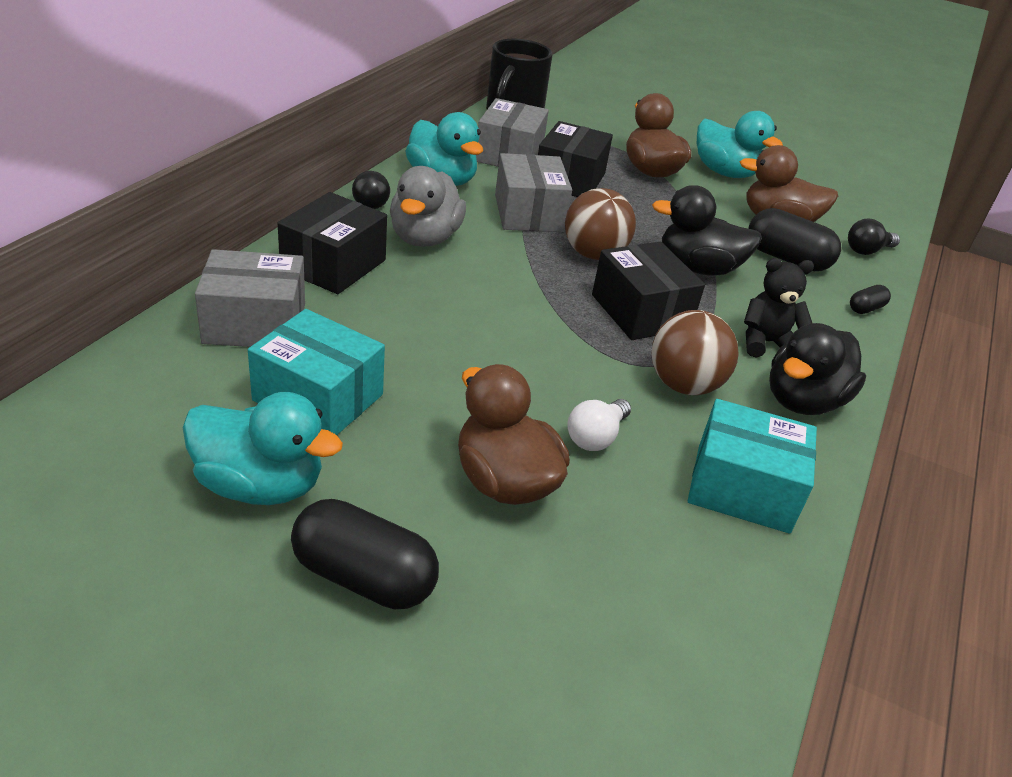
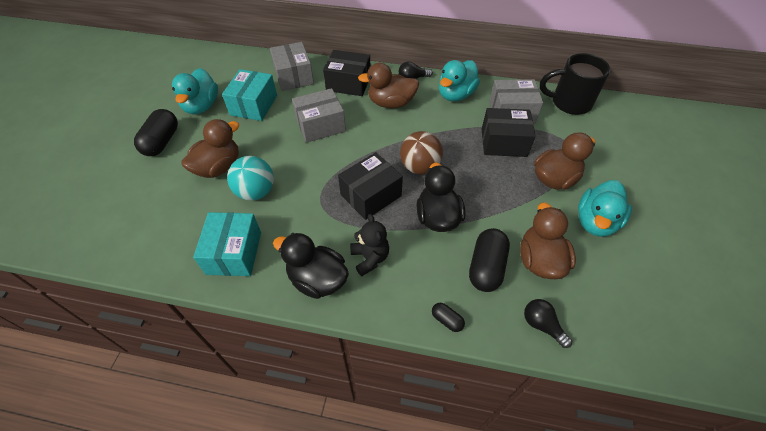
camera: 80 degrees right, 15 degrees up
grey duck [390,166,466,247] -> brown duck [358,63,419,108]
grey box [495,153,572,232] -> grey box moved to [292,88,346,143]
white light bulb [568,399,631,451] -> turquoise ball [227,156,274,201]
brown ball [651,310,739,395] -> none

